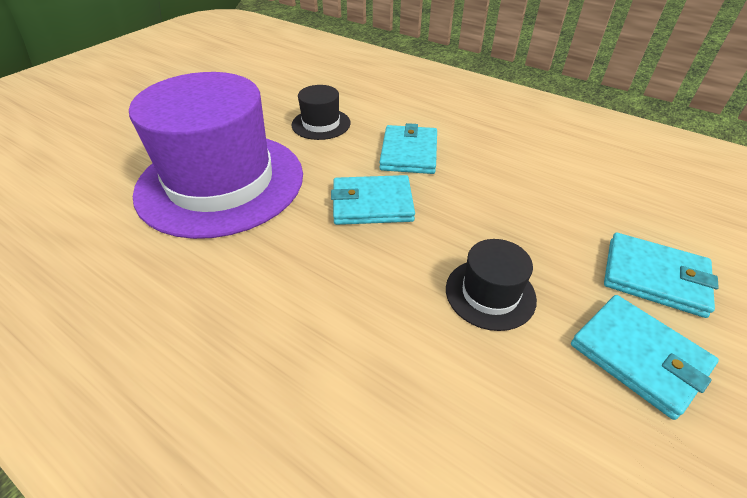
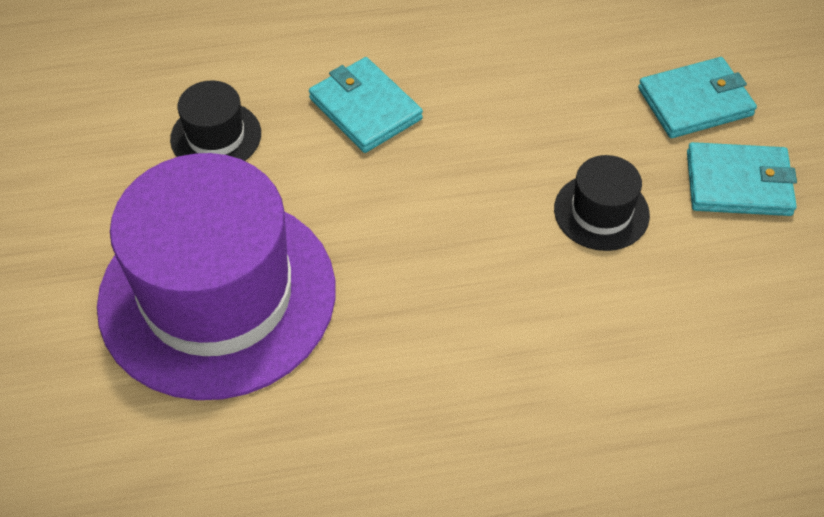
camera: 45 degrees left, 10 degrees up
turquoise wallet [331,175,415,225] -> none

